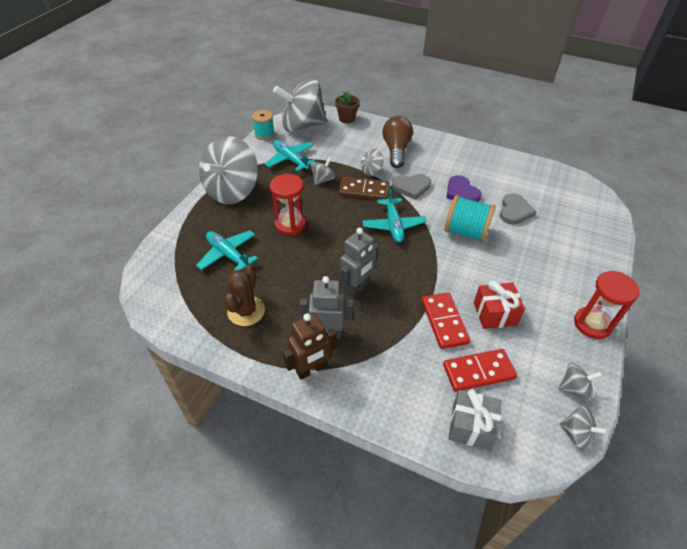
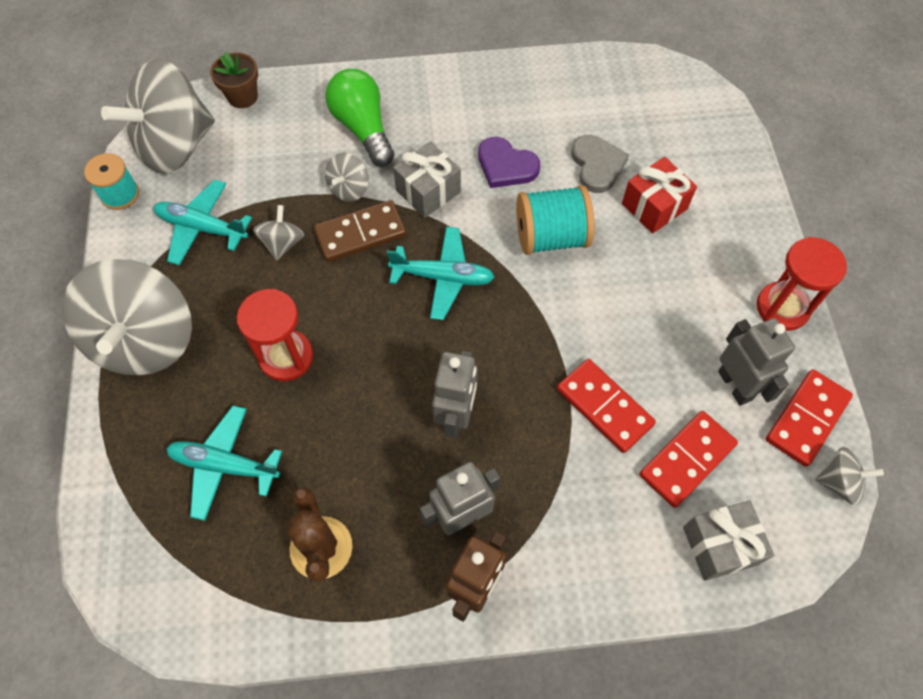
camera: 30 degrees left, 15 degrees up
turquoise plane [362,187,427,243] -> turquoise plane turned 45 degrees counterclockwise [387,227,495,320]
brown light bulb [382,116,413,168] -> green light bulb [325,69,394,167]
grey heart [392,174,431,200] -> grey gift [393,141,461,218]
red gift [474,280,525,329] -> red gift moved to [622,157,697,234]
grey spinning top [558,363,603,401] -> red domino [766,369,853,467]
none -> grey robot [718,318,795,406]

